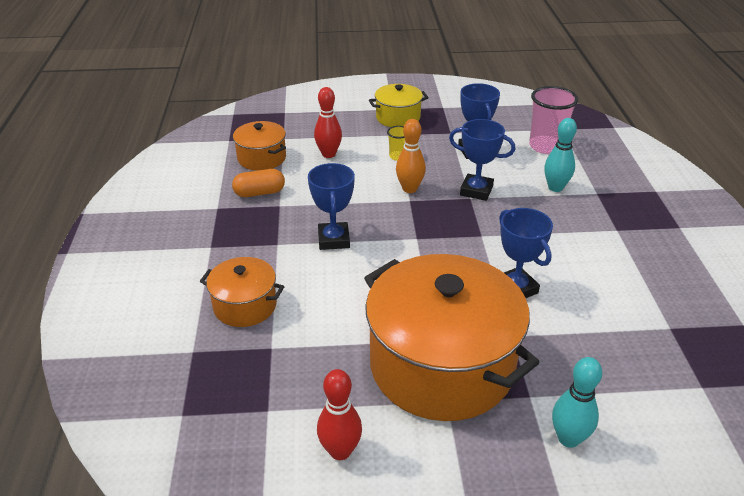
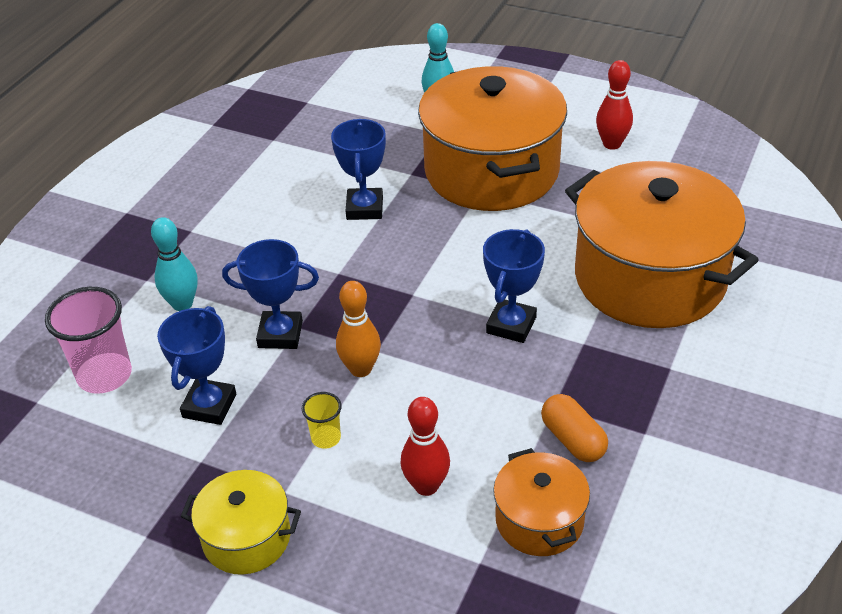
camera: 150 degrees left, 5 degrees up
orange pot [200,257,284,327] -> orange pot [565,161,758,328], size x2.08
orange capsule [232,169,285,197] -> orange capsule turned 45 degrees clockwise [541,394,608,462]
blue trophy [449,119,515,201] -> blue trophy turned 45 degrees counterclockwise [222,239,319,349]

